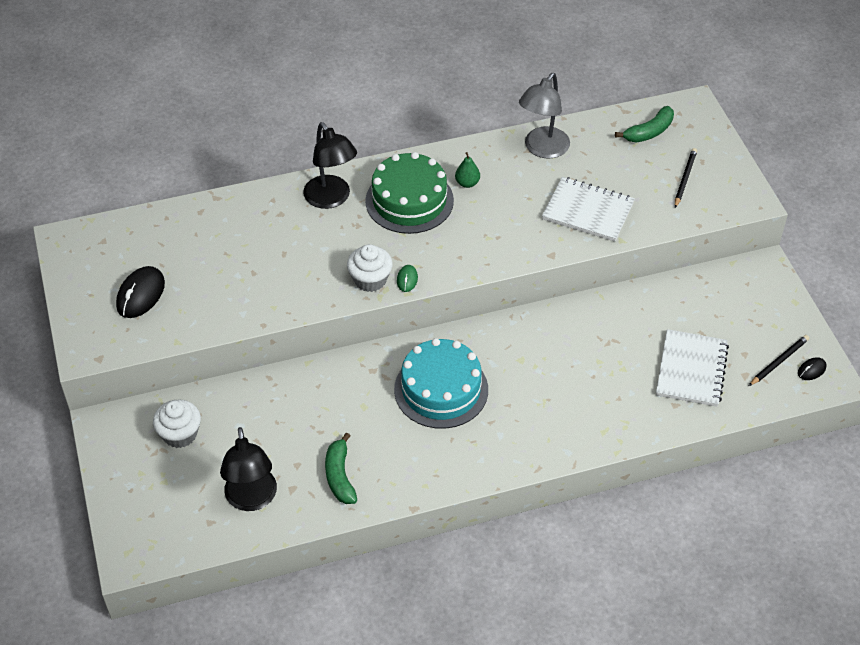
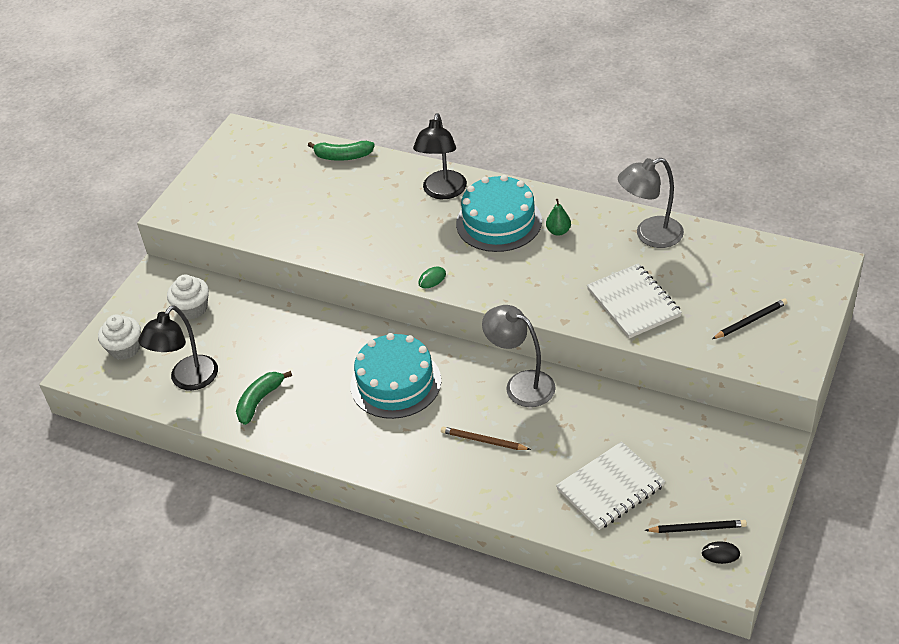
camera: 45 degrees right, 5 degrees down
black mouse [116,266,165,318] -> none
white cupcake [347,244,393,292] -> white cupcake moved to [98,315,141,360]
green cake [365,152,454,234] -> turquoise cake [456,175,542,252]
green banana [615,106,674,142] -> green banana moved to [308,141,375,161]
none -> brown pencil [441,427,531,450]
none -> grey lamp [482,305,556,407]

